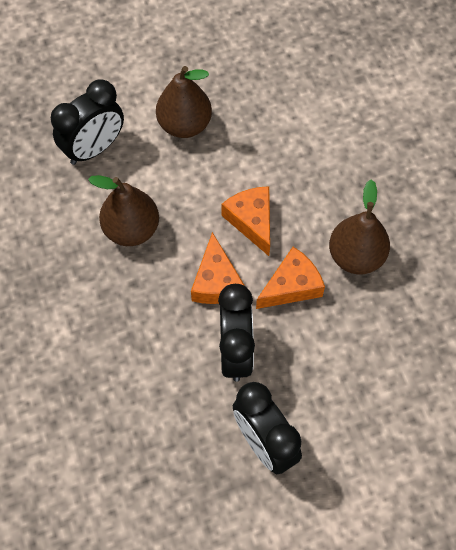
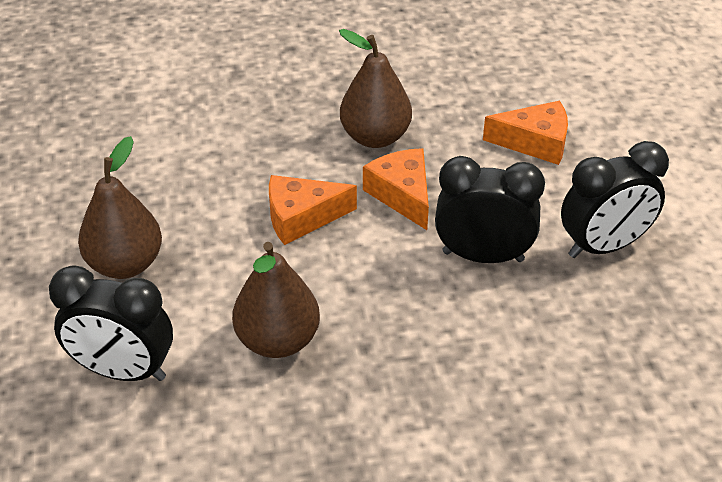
camera: 80 degrees left, 20 degrees down
black clock [51,80,124,165] -> black clock turned 135 degrees clockwise [49,265,173,381]
orange cheese [191,232,245,304] -> orange cheese moved to [483,101,568,165]

